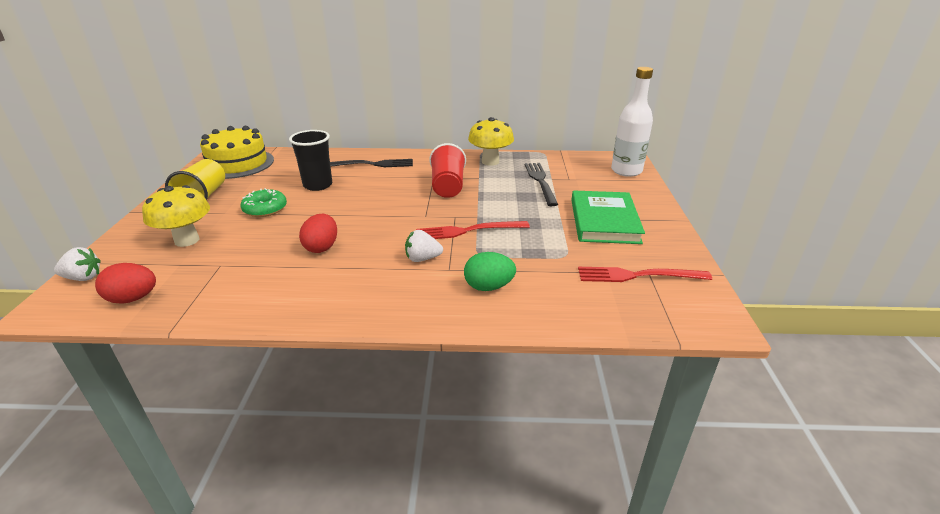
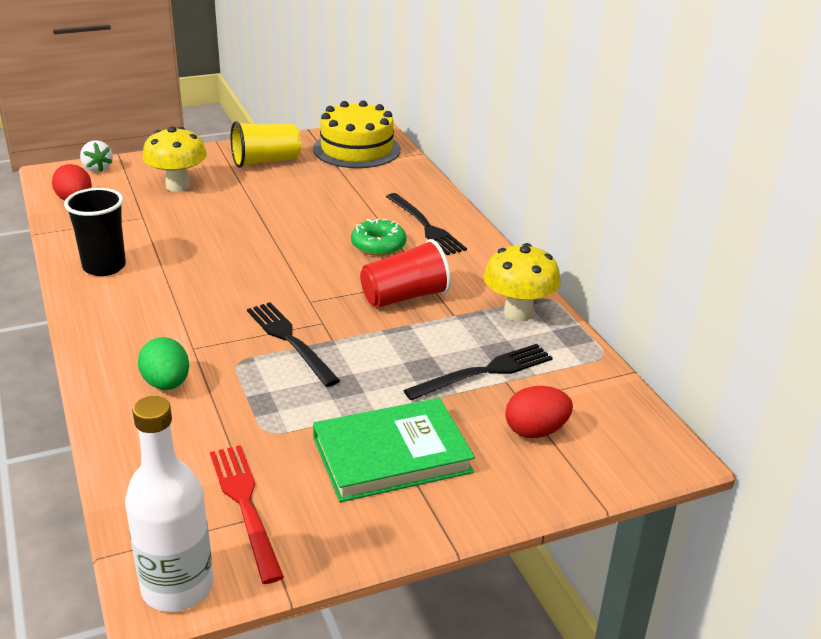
camera: 65 degrees right, 0 degrees up
green donut [241,188,287,217] -> green donut moved to [351,219,407,256]
black cup [289,130,332,191] -> black cup moved to [64,188,126,276]
red egg [299,214,337,253] -> red egg moved to [505,386,573,438]
white strawberry [405,230,443,262] -> none
red fork [416,221,530,239] -> black fork [247,302,340,387]
white bottle [611,67,653,177] -> white bottle moved to [125,396,213,612]

